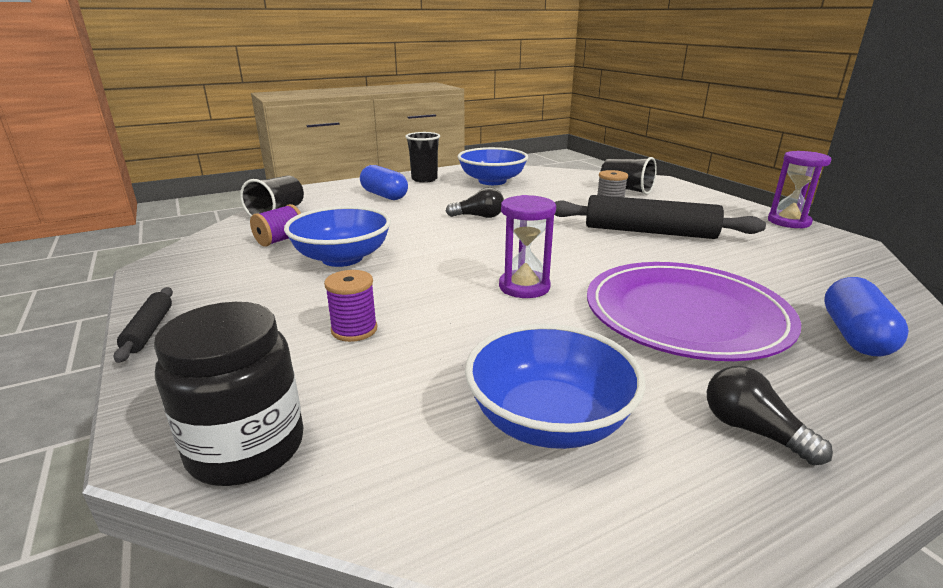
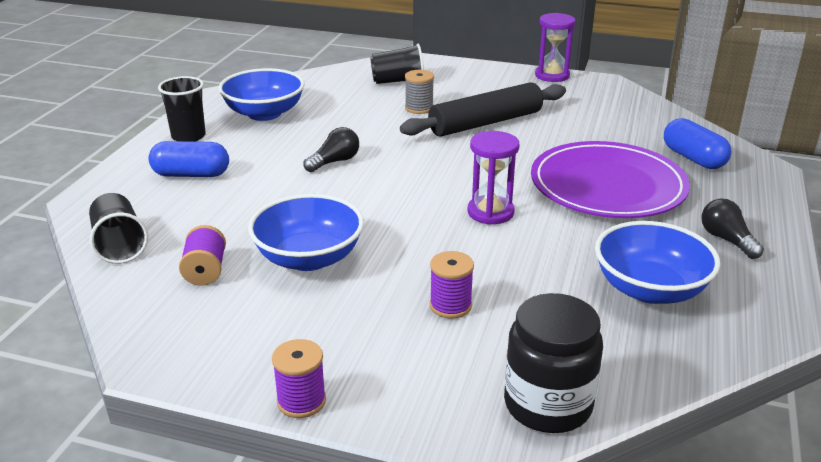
camera: 45 degrees left, 5 degrees up
black rolling pin [114,287,173,363] -> purple spool [272,339,326,418]
black light bulb [707,366,833,465] -> black light bulb turned 60 degrees clockwise [702,199,764,259]

